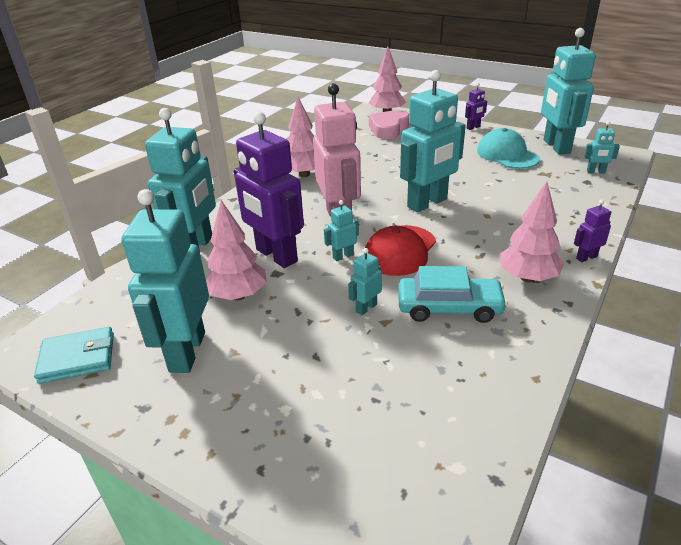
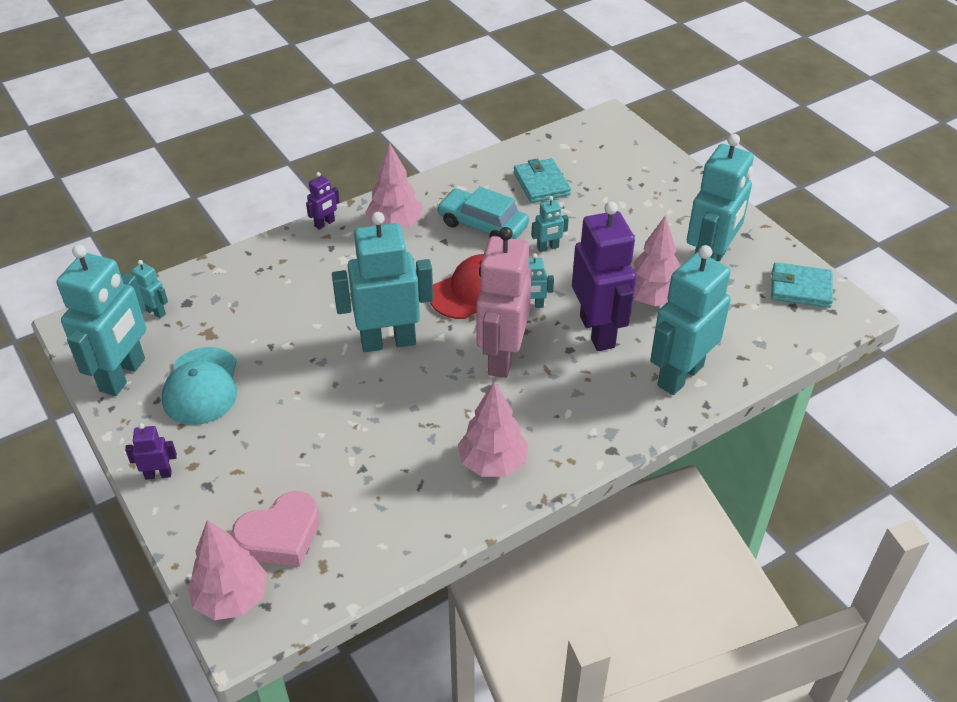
camera: 155 degrees left, 10 degrees up
purple robot [574,200,611,262] -> purple robot turned 45 degrees counterclockwise [306,172,340,230]
none -> turquoise wallet [514,158,571,203]

